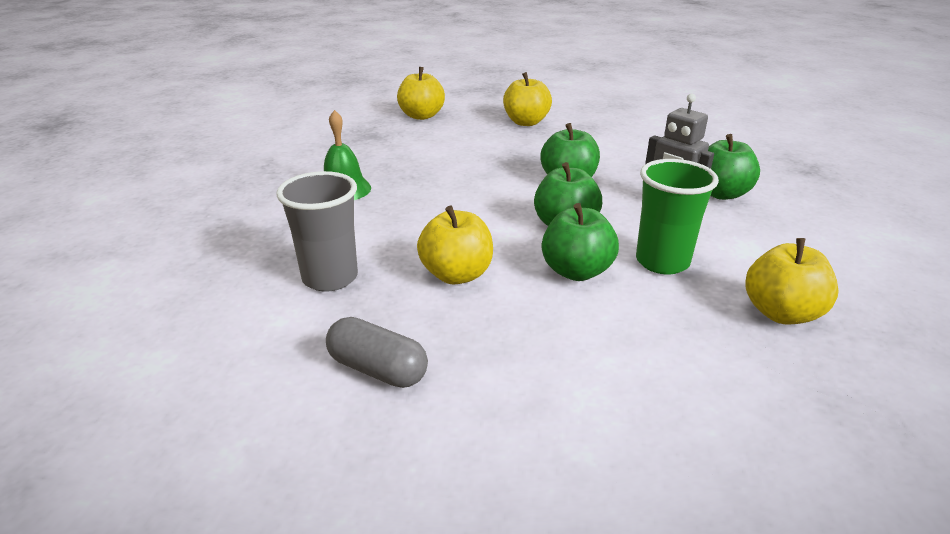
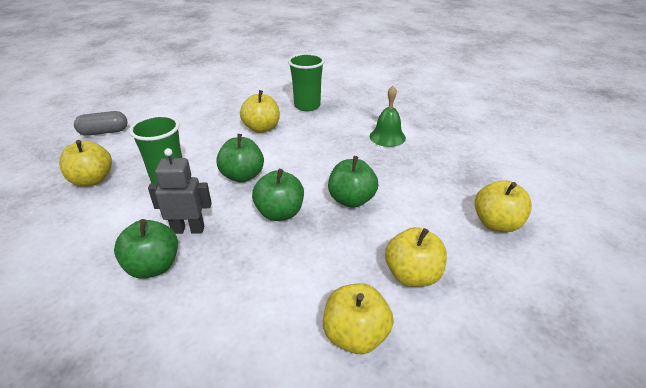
camera: 135 degrees right, 5 degrees up
grey cup [276,171,358,292] -> green cup [288,53,325,111]
grey capsule [326,317,428,388] -> grey capsule moved to [74,111,128,136]
green apple [542,203,619,281] -> green apple moved to [328,156,378,208]
none -> yellow apple [323,284,394,354]

